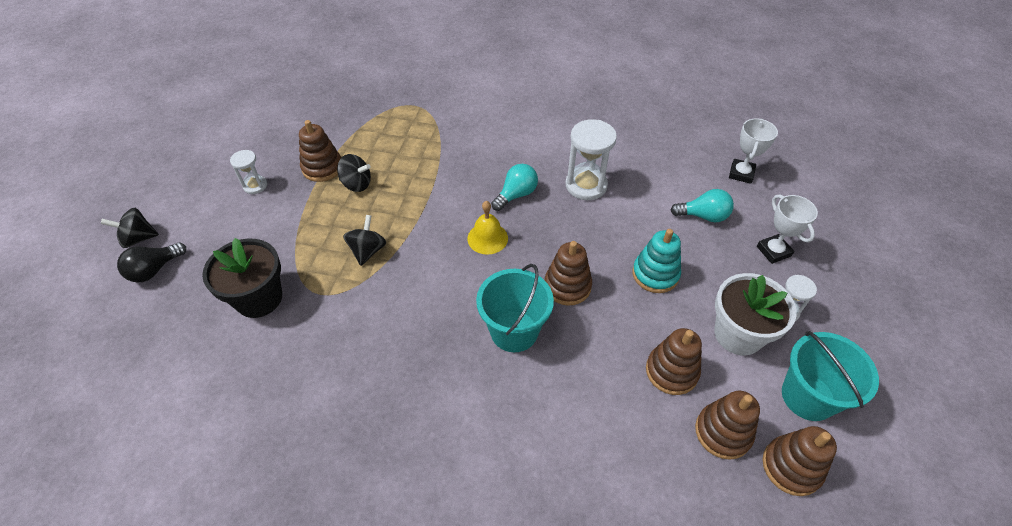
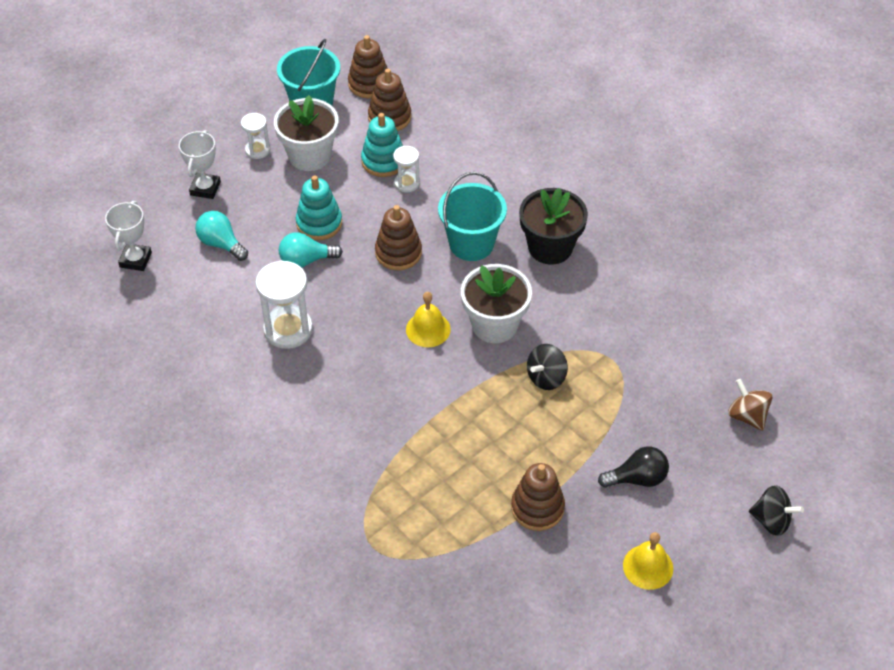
camera: 145 degrees left, 0 degrees up
black light bulb [117,242,186,283] -> black light bulb moved to [598,446,669,488]
black flower pot [202,238,282,318] -> black flower pot moved to [519,188,588,264]
white hourglass [230,150,267,194] -> white hourglass moved to [393,146,420,192]
black spinning top [337,154,371,192] -> none
turquoise light bulb [491,164,538,211] -> turquoise light bulb moved to [279,232,343,268]
brown stacking toy [646,328,702,395] -> turquoise stacking toy [361,113,403,177]
white trophy [729,119,778,184] -> white trophy turned 45 degrees counterclockwise [105,201,152,271]
none -> white flower pot [461,264,532,343]
none -> yellow bell [623,532,673,590]
none -> brown spinning top [728,379,772,431]

